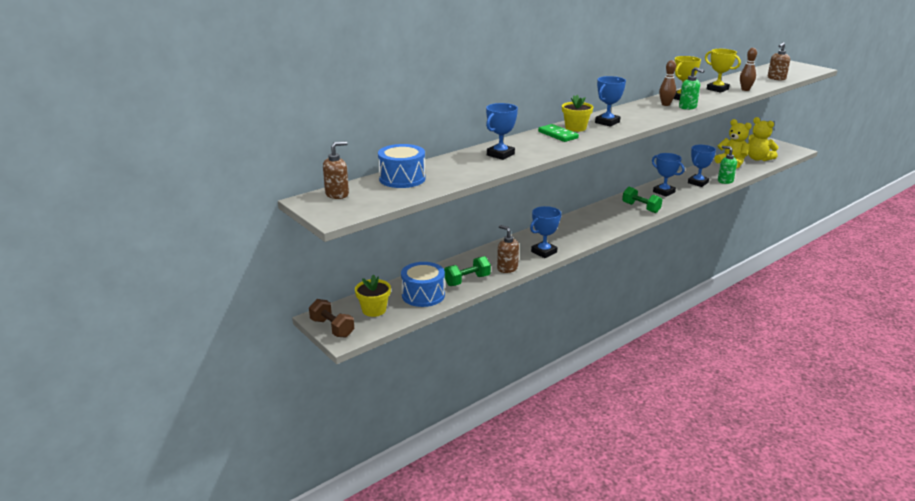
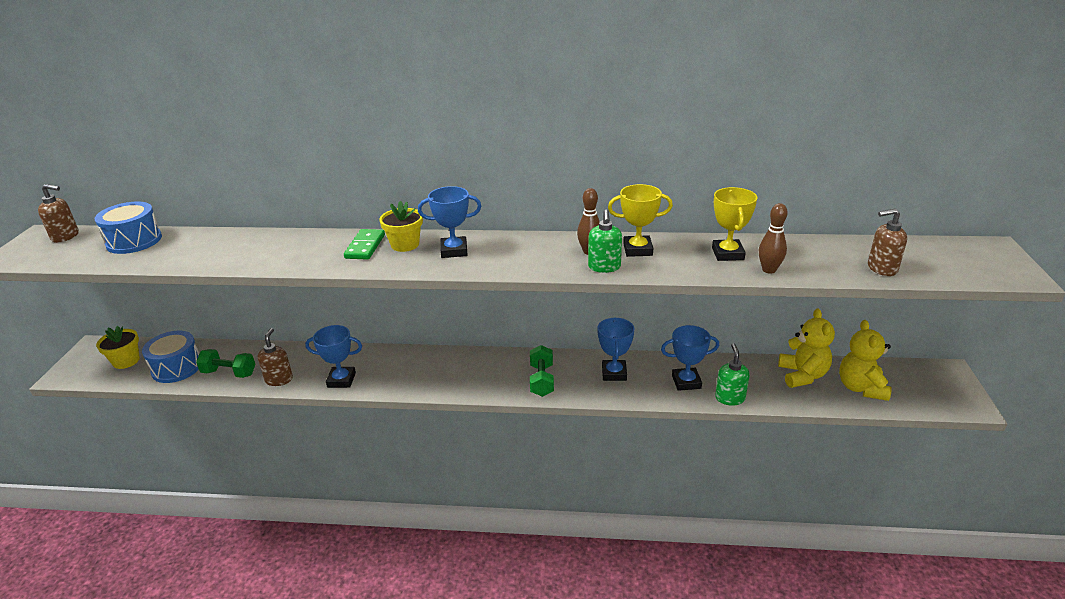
camera: 45 degrees right, 5 degrees up
brown dumbbell [309,299,354,338] -> none
blue trophy [486,103,518,160] -> none

